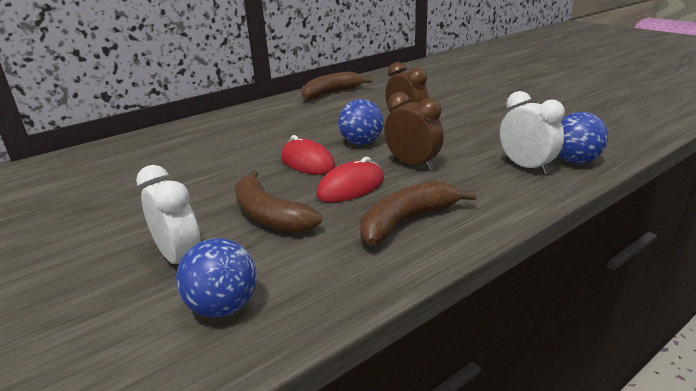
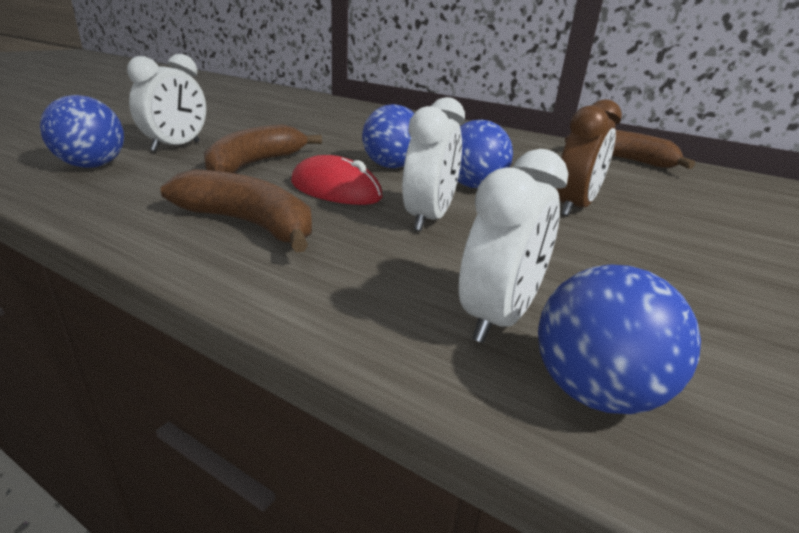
camera: 65 degrees right, 0 degrees up
red mouse [281,135,335,175] -> blue ball [362,104,414,168]
brown clock [384,92,444,170] -> white clock [402,97,465,231]

